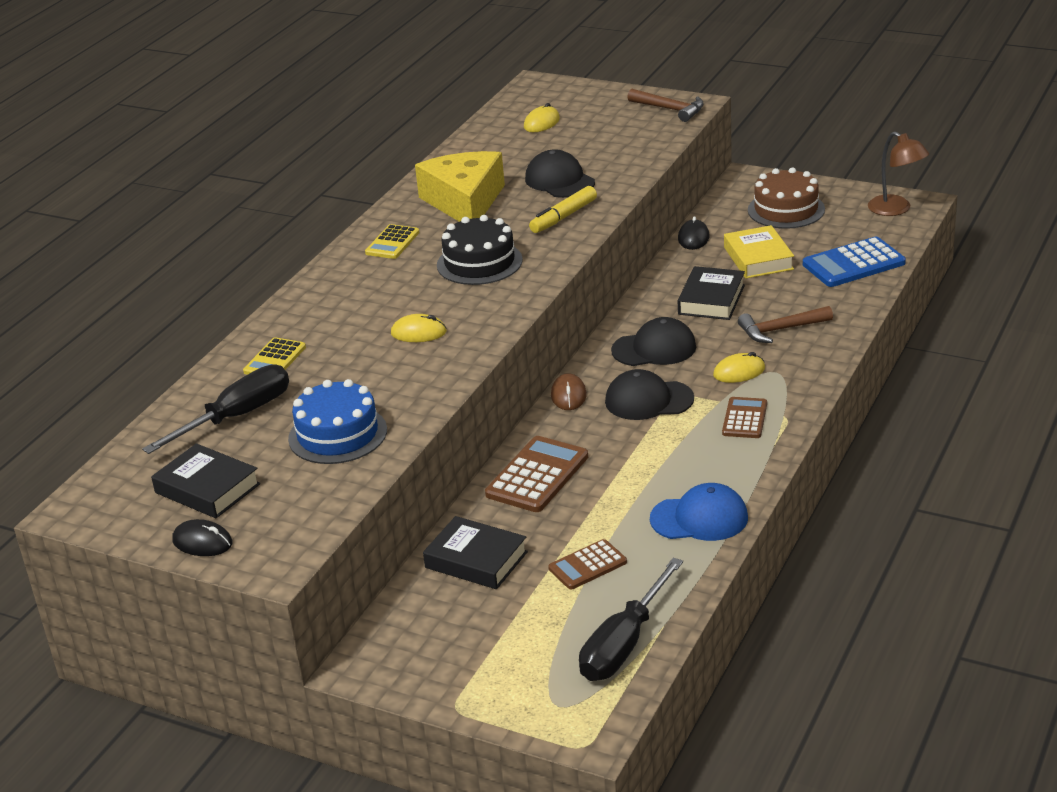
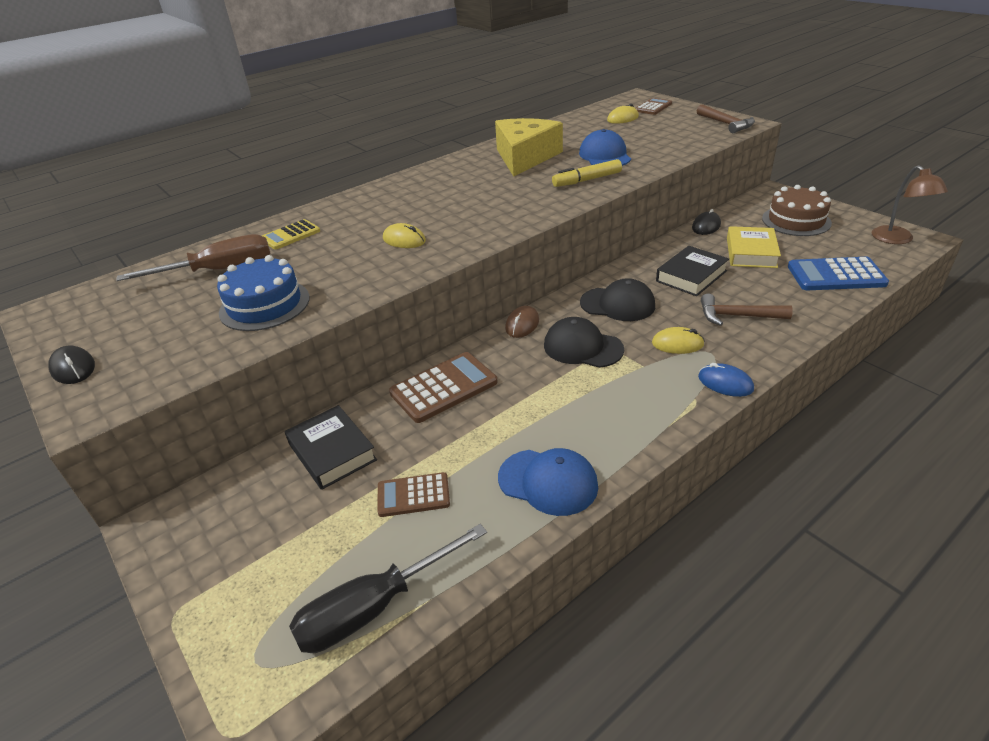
camera: 25 degrees right, 5 degrees up
black screwdriver [142,364,289,454] -> brown screwdriver [116,234,271,281]
black book [151,443,260,518] -> none
yellow calculator [365,224,419,259] -> none
black cake [437,215,523,285] -> none
black cap [525,149,595,198] -> blue cap [579,129,631,166]
brown calculator [722,397,767,438] -> brown calculator moved to [636,98,672,115]
none -> blue mouse [698,363,754,397]

